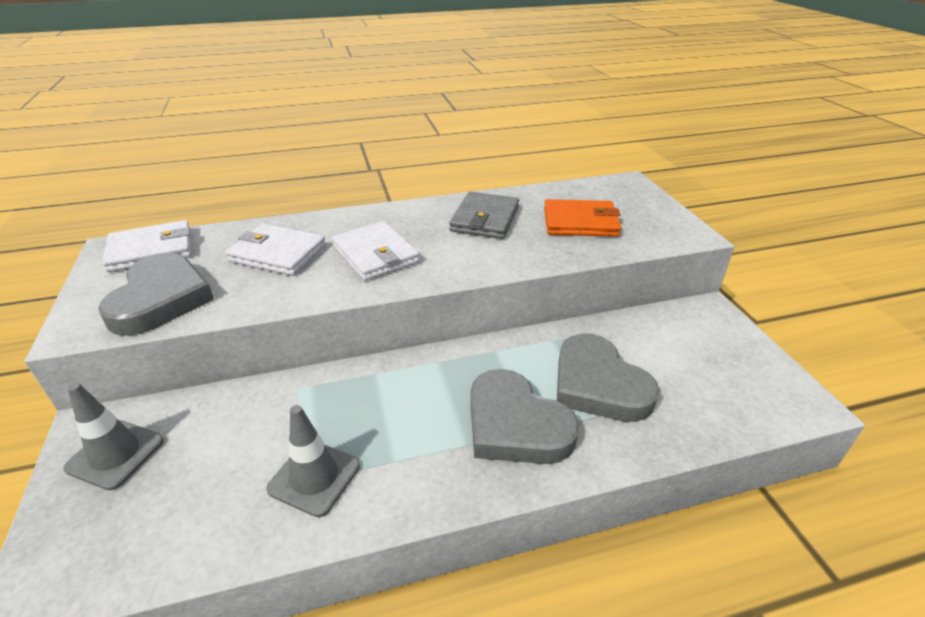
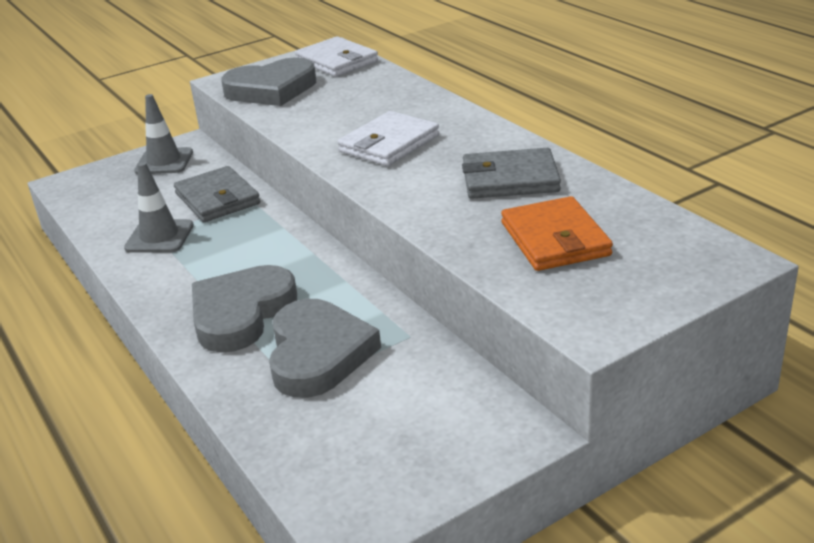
camera: 75 degrees right, 5 degrees down
white wallet [226,224,326,276] -> none
grey heart [557,333,660,422] -> grey heart turned 135 degrees clockwise [269,299,381,398]
none -> grey wallet [174,166,260,222]

